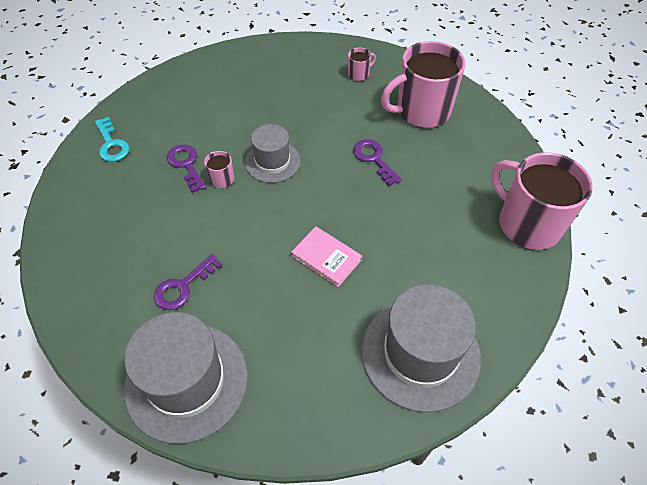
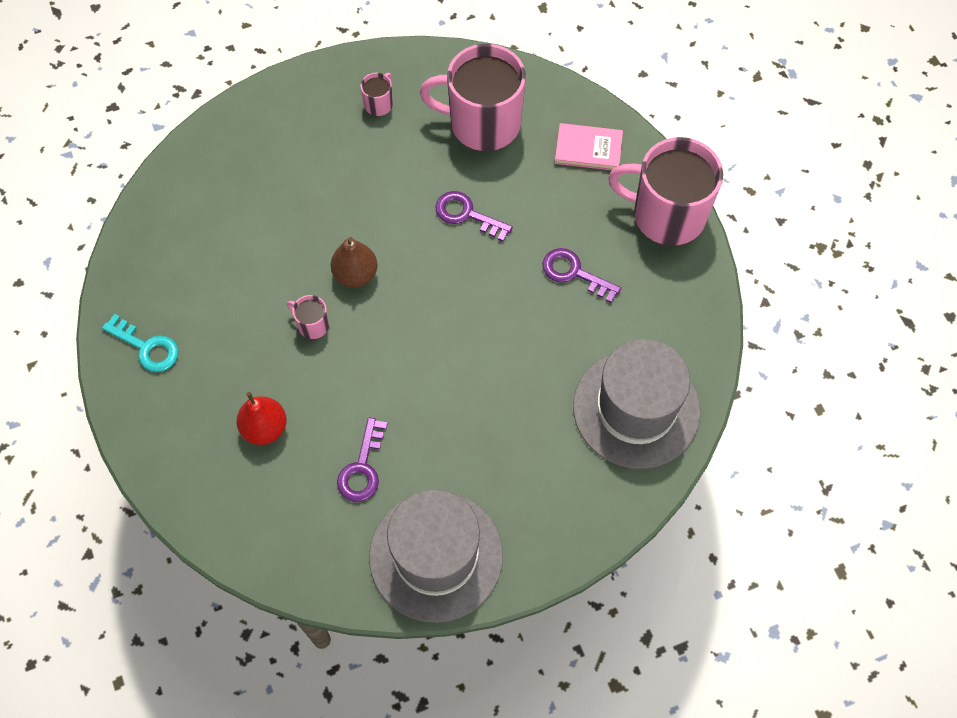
camera: 30 degrees left, 10 degrees up
purple key [167,144,206,193] -> purple key moved to [542,248,621,303]
grey hat [245,124,300,183] -> brown pear [331,237,378,288]
pink book [291,226,362,287] -> pink book moved to [555,123,623,170]
pink mug [381,41,465,128] -> pink mug turned 60 degrees clockwise [420,44,526,151]
none -> red pear [236,392,287,445]

